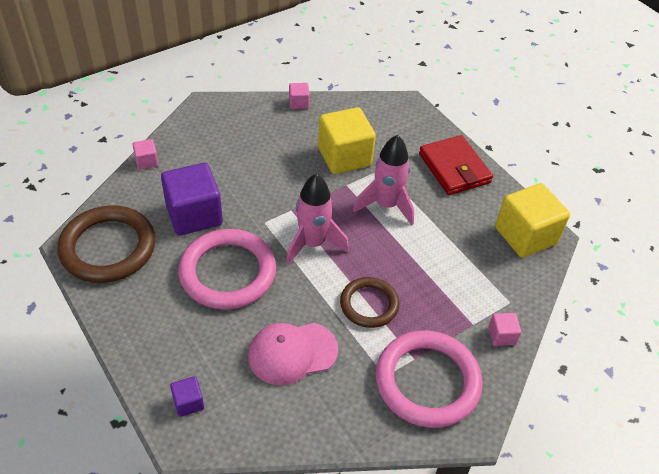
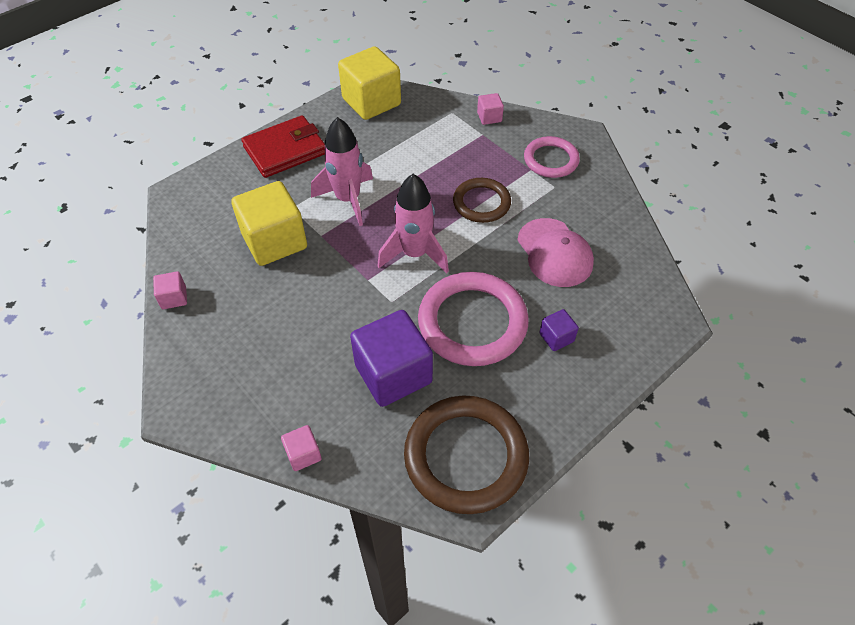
camera: 95 degrees left, 5 degrees up
purple cube [170,376,204,417] -> purple cube moved to [539,309,579,351]
pink ring [375,330,482,428] -> pink ring [524,136,580,178], size x0.60

